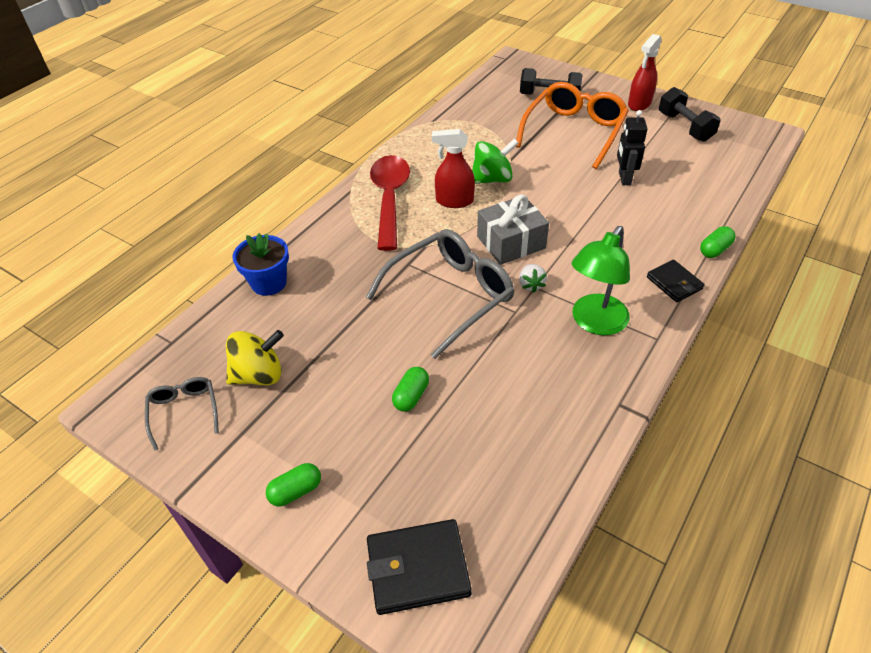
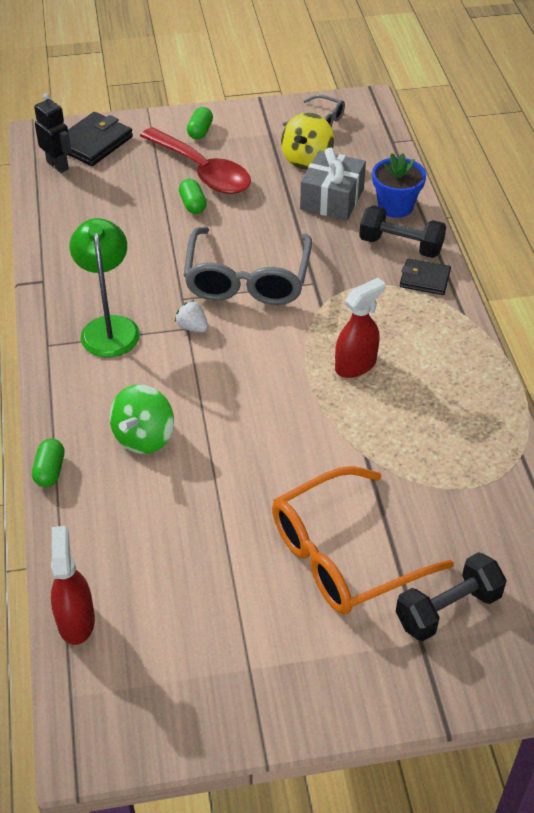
camera: 135 degrees right, 0 degrees up
red spoon [370,155,410,251] -> red spoon moved to [140,127,251,194]
green spinning top [472,138,519,184] -> green spinning top moved to [110,385,174,454]
grey gift [477,194,549,265] -> grey gift moved to [300,148,366,221]
orange glasses [515,82,629,169] -> orange glasses turned 75 degrees clockwise [272,466,454,615]
black robot [617,110,648,185] -> black robot moved to [34,93,72,173]
red spray bottle [628,34,662,111] -> red spray bottle moved to [51,526,95,645]
black wallet [647,260,705,302] -> black wallet moved to [400,258,451,295]
black dumbbell [659,87,721,142] -> black dumbbell moved to [359,205,446,258]

